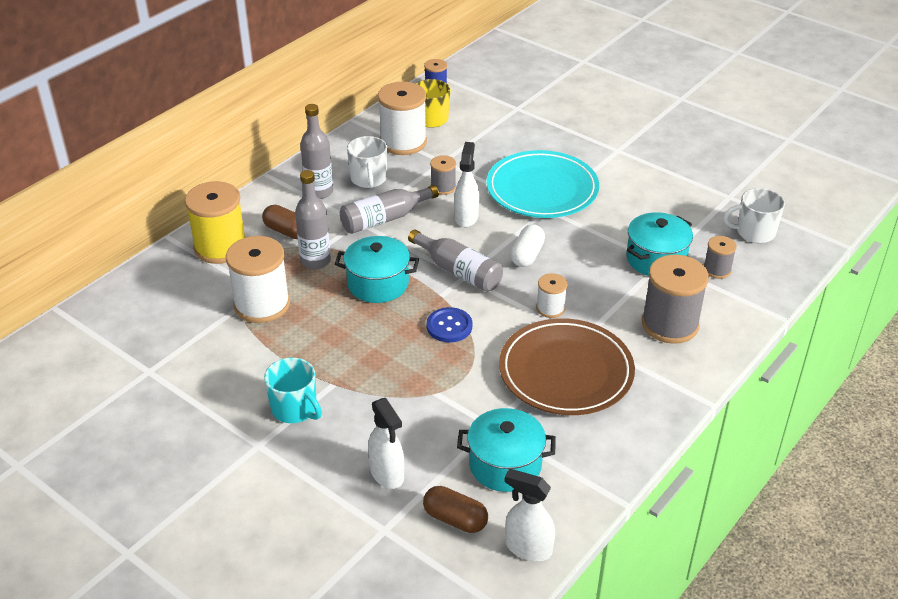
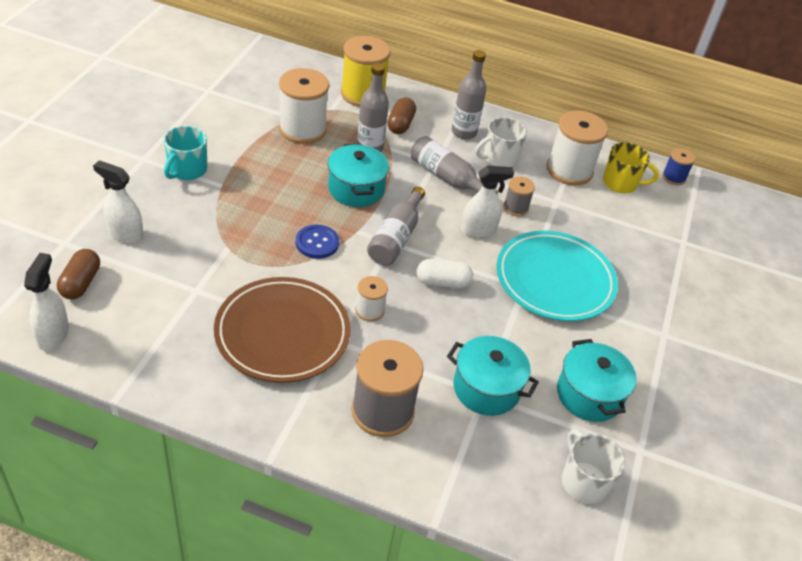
camera: 65 degrees right, 5 degrees up
white spray bottle [368,398,404,489] -> white spray bottle turned 75 degrees clockwise [93,160,144,244]
turquoise pot [457,408,556,492] -> turquoise pot moved to [557,339,636,422]
grey spool [704,236,737,279] -> none

